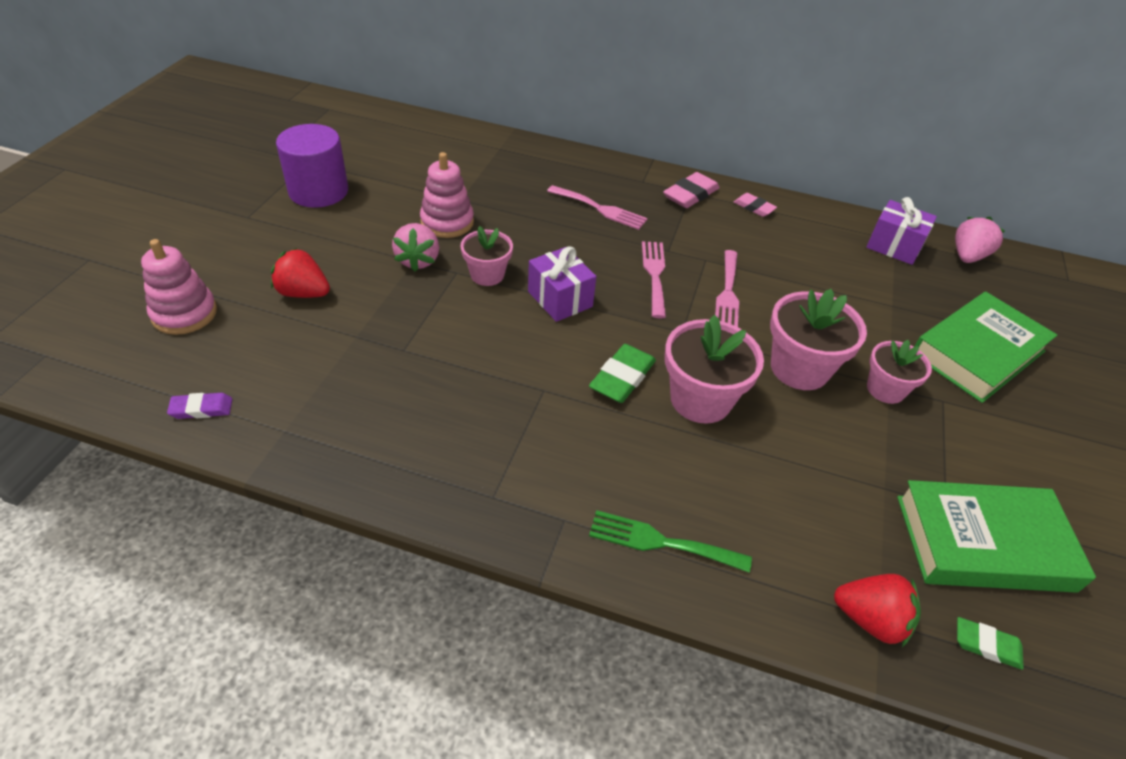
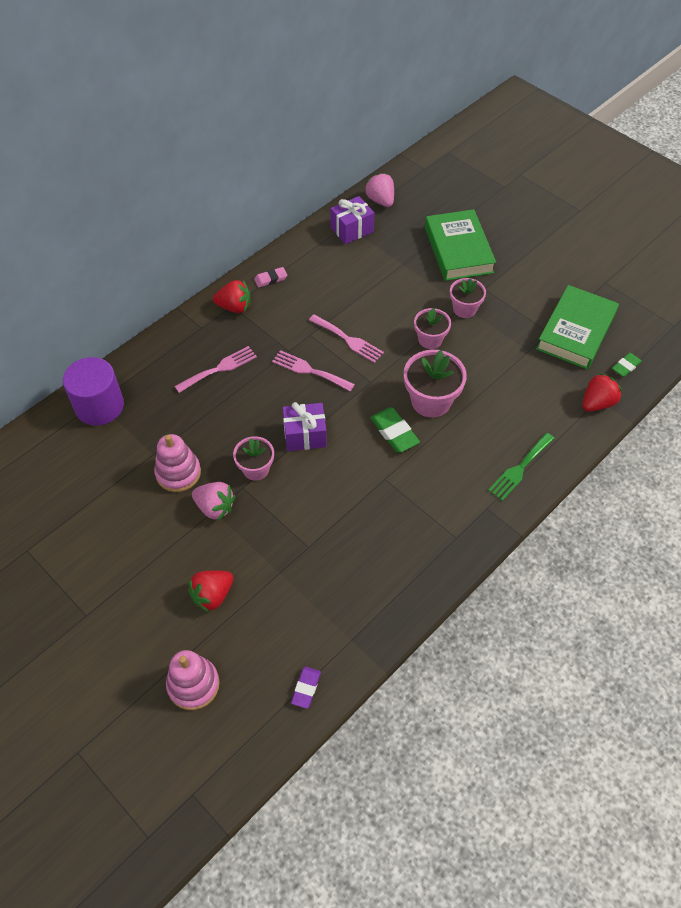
camera: 60 degrees left, 10 degrees up
purple cylinder [276,124,348,208] -> purple cylinder moved to [63,357,124,426]
pink eraser [663,172,719,208] -> red strawberry [213,280,250,313]
pink flower pot [770,289,867,390] -> pink flower pot [414,308,451,349], size x0.63

